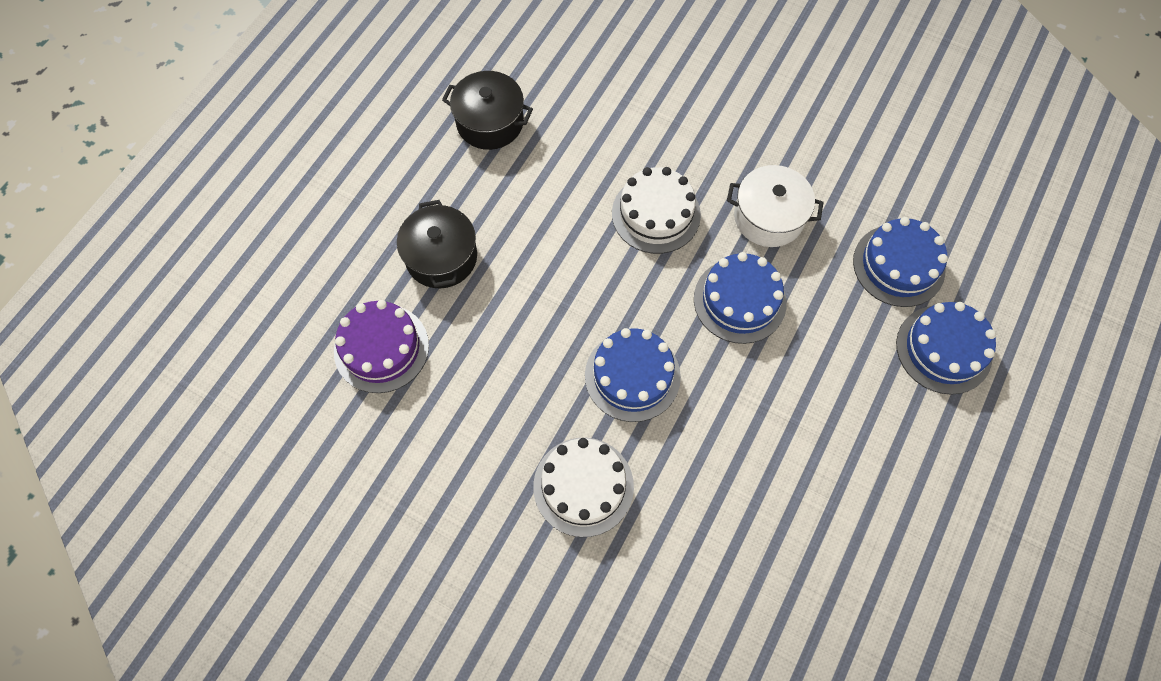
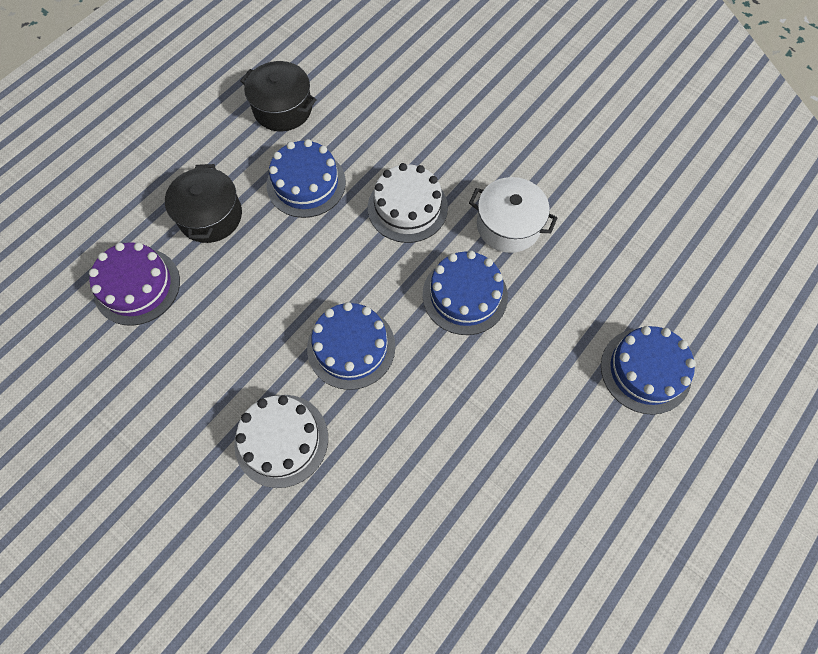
camera: 10 degrees right, 0 degrees up
blue cake [853,217,948,307] -> blue cake moved to [267,139,346,218]

